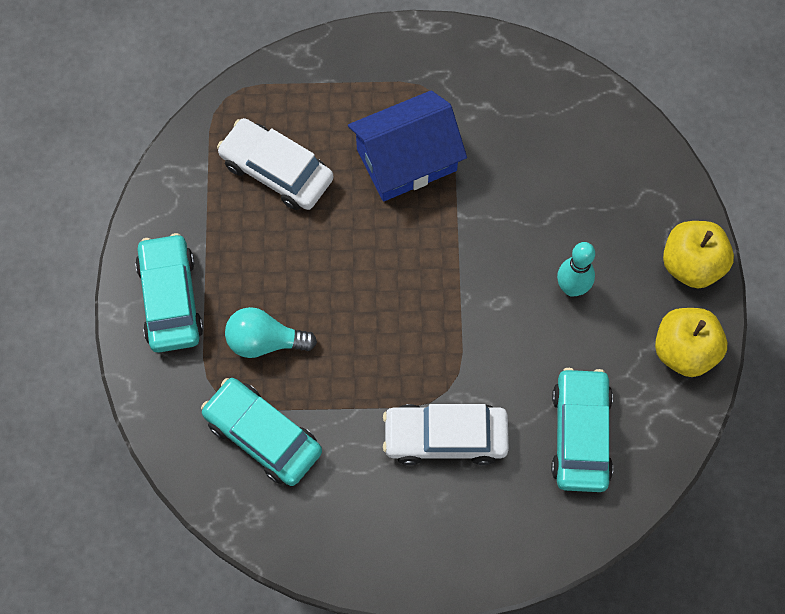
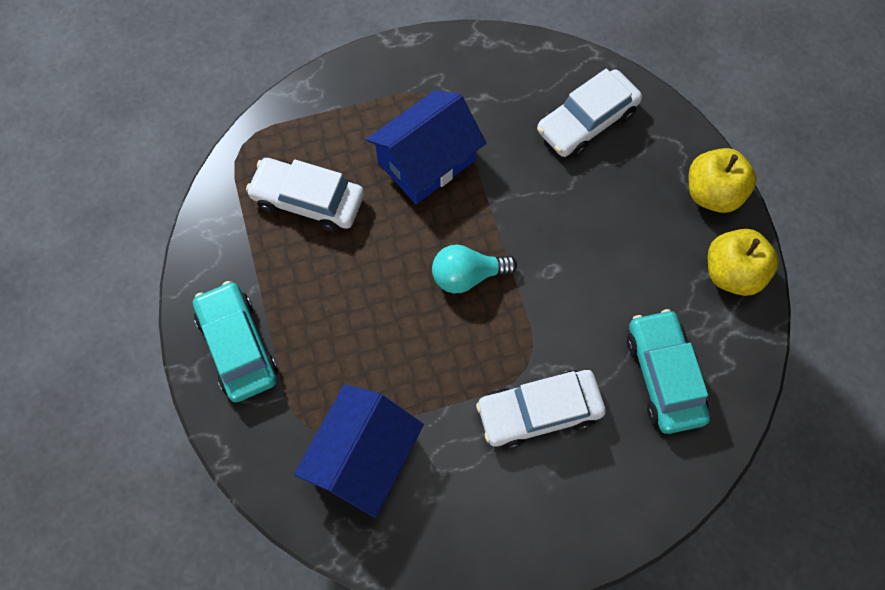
camera: 15 degrees left, 0 degrees up
turquoise car [201,378,322,486] -> blue house [294,384,424,518]
turquoise light bulb [225,307,317,358] -> turquoise light bulb moved to [432,245,517,293]
turquoise bowling pin [557,242,595,297] -> none
none -> white car [537,69,642,157]

